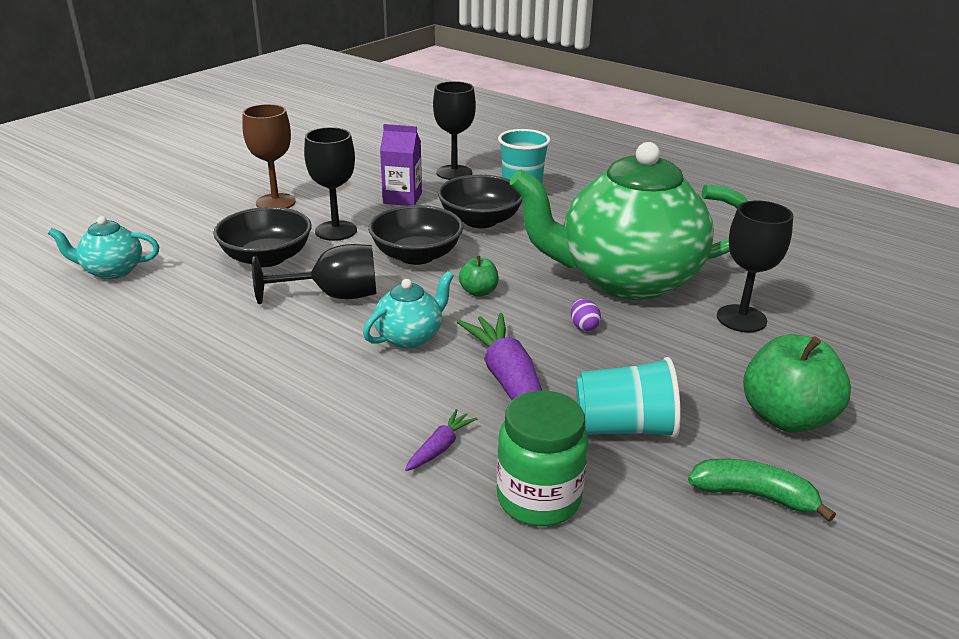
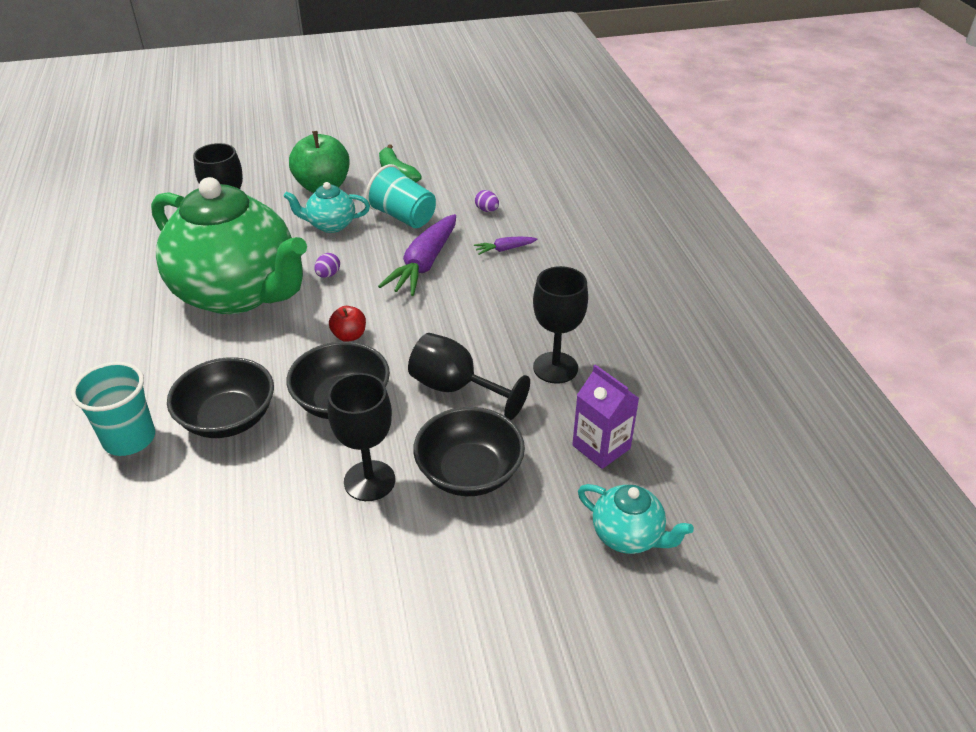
camera: 140 degrees left, 10 degrees up
brown goblet [243,104,296,208] -> none
turquoise teapot [363,271,454,349] -> turquoise teapot moved to [283,182,370,233]
purple carton [380,124,422,206] -> purple carton moved to [572,365,639,469]
black goblet [433,81,476,180] -> black goblet moved to [533,266,588,384]
green apple [459,256,499,297] -> red apple [329,306,366,342]
green jar [497,390,588,526] -> purple egg [475,190,499,212]

